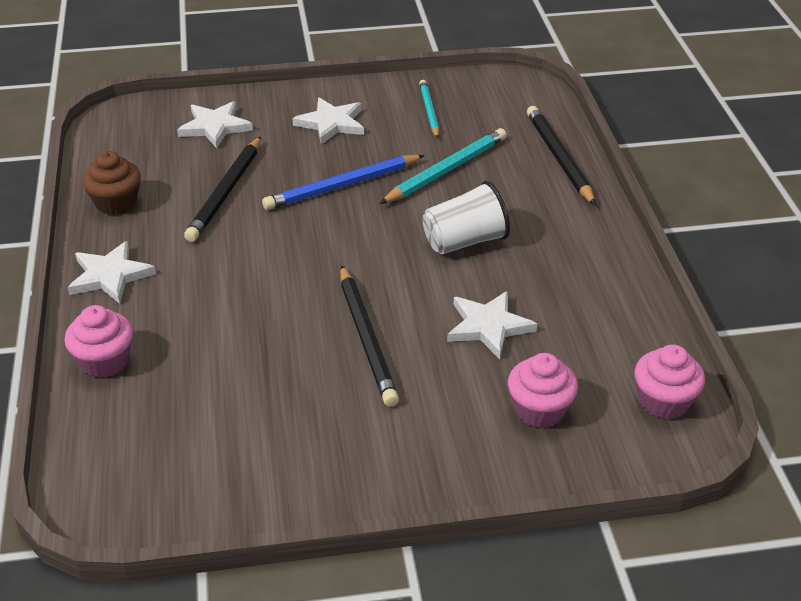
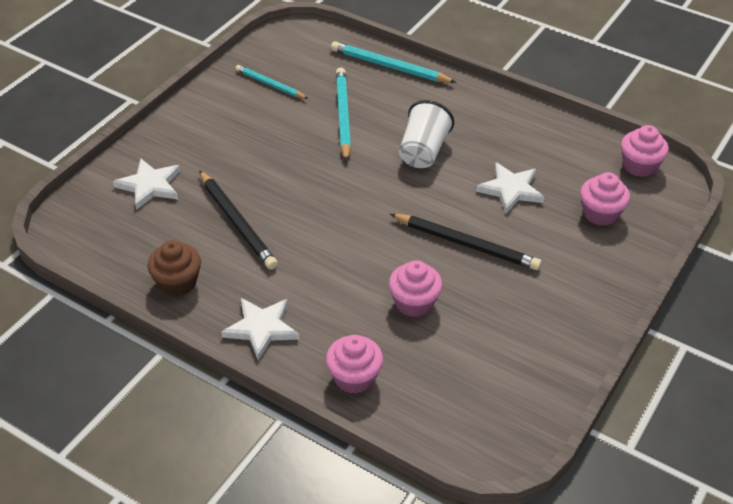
camera: 50 degrees left, 5 degrees up
blue pencil [262,155,425,210] -> none
white star [292,97,364,144] -> none
black pencil [527,106,596,205] -> turquoise pencil [331,41,457,83]
none -> pink cupcake [389,260,443,317]

